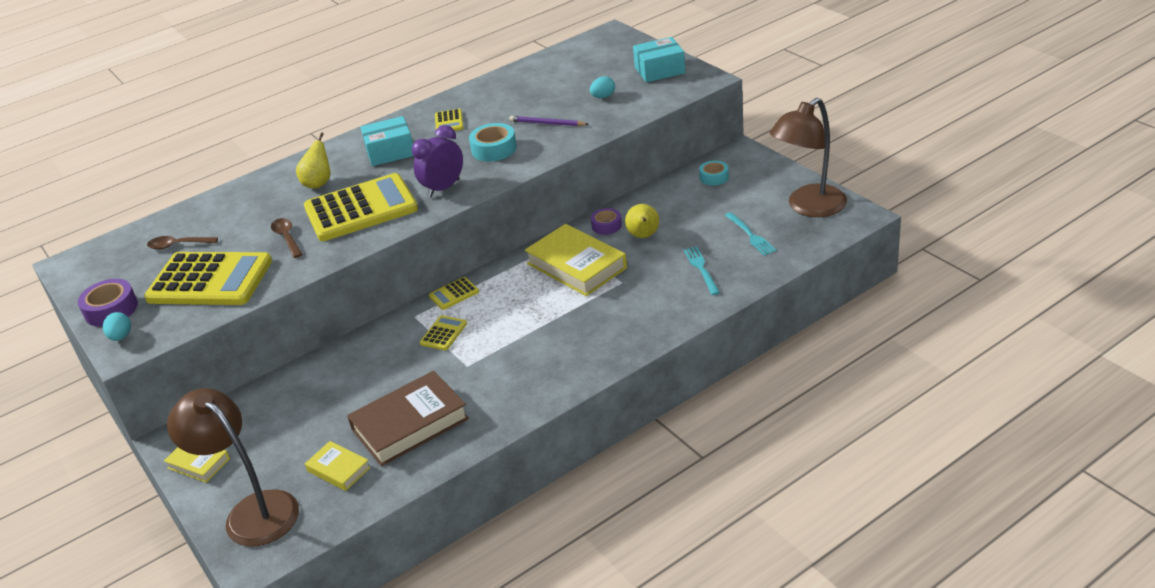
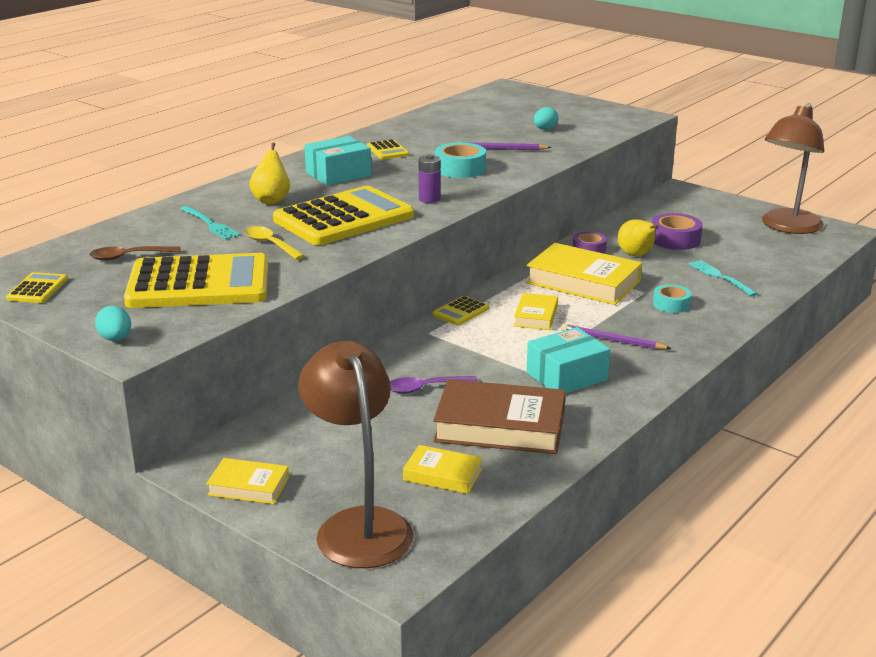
camera: 20 degrees left, 10 degrees down
purple tape [78,279,138,327] -> purple tape moved to [652,213,703,250]
brown lamp [167,388,299,547] -> brown lamp turned 45 degrees clockwise [298,341,414,568]
brown spoon [271,218,303,258] -> yellow spoon [245,226,305,260]
brown book [347,371,469,466] -> brown book turned 60 degrees clockwise [433,379,566,454]
purple clock [412,125,463,197] -> purple battery [418,155,441,203]
yellow calculator [420,315,467,350] -> yellow calculator moved to [6,272,68,303]
turquoise box [633,37,685,83] -> turquoise box moved to [527,327,610,394]
turquoise tape [699,161,729,185] -> turquoise tape moved to [653,284,691,313]
turquoise fork [725,212,777,256] -> turquoise fork moved to [180,206,240,240]
none -> purple spoon [390,376,478,394]
none -> yellow book [514,293,558,330]
none -> purple pencil [561,324,671,349]

